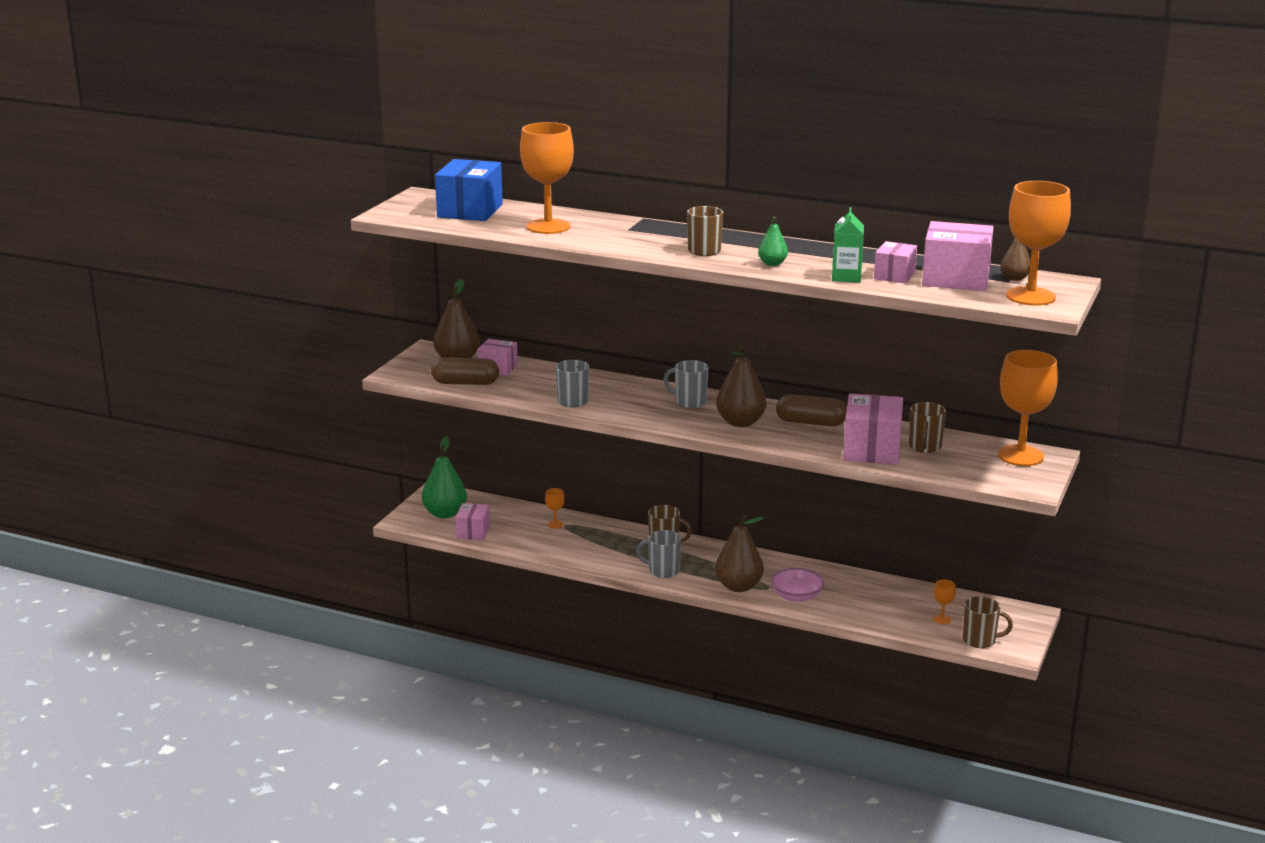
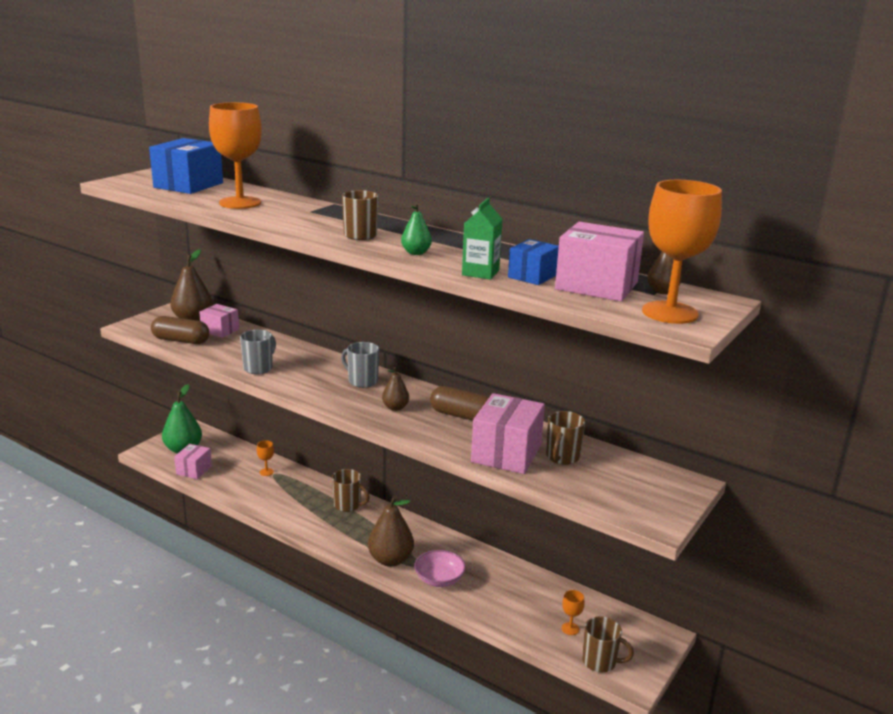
camera: 10 degrees right, 0 degrees up
grey mug [636,530,681,578] -> none
brown pear [716,346,766,427] -> brown pear [382,367,409,411], size x0.56
pink box [874,241,917,284] -> blue box [508,239,559,285]
orange goblet [998,350,1058,466] -> none

